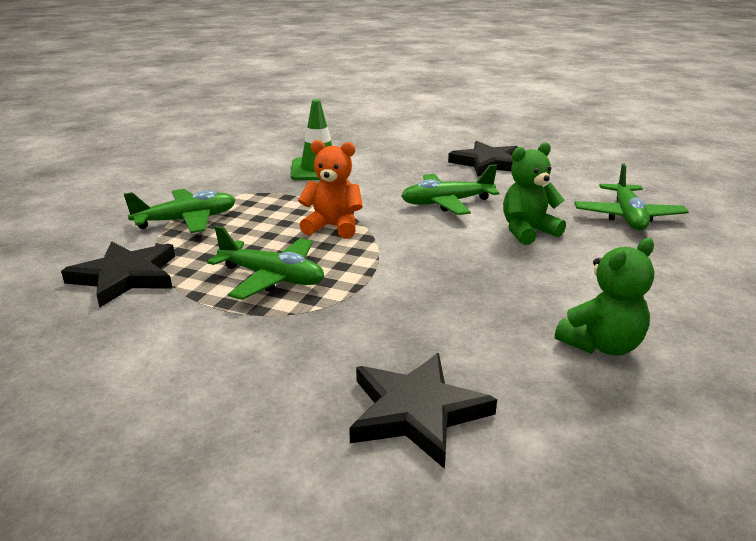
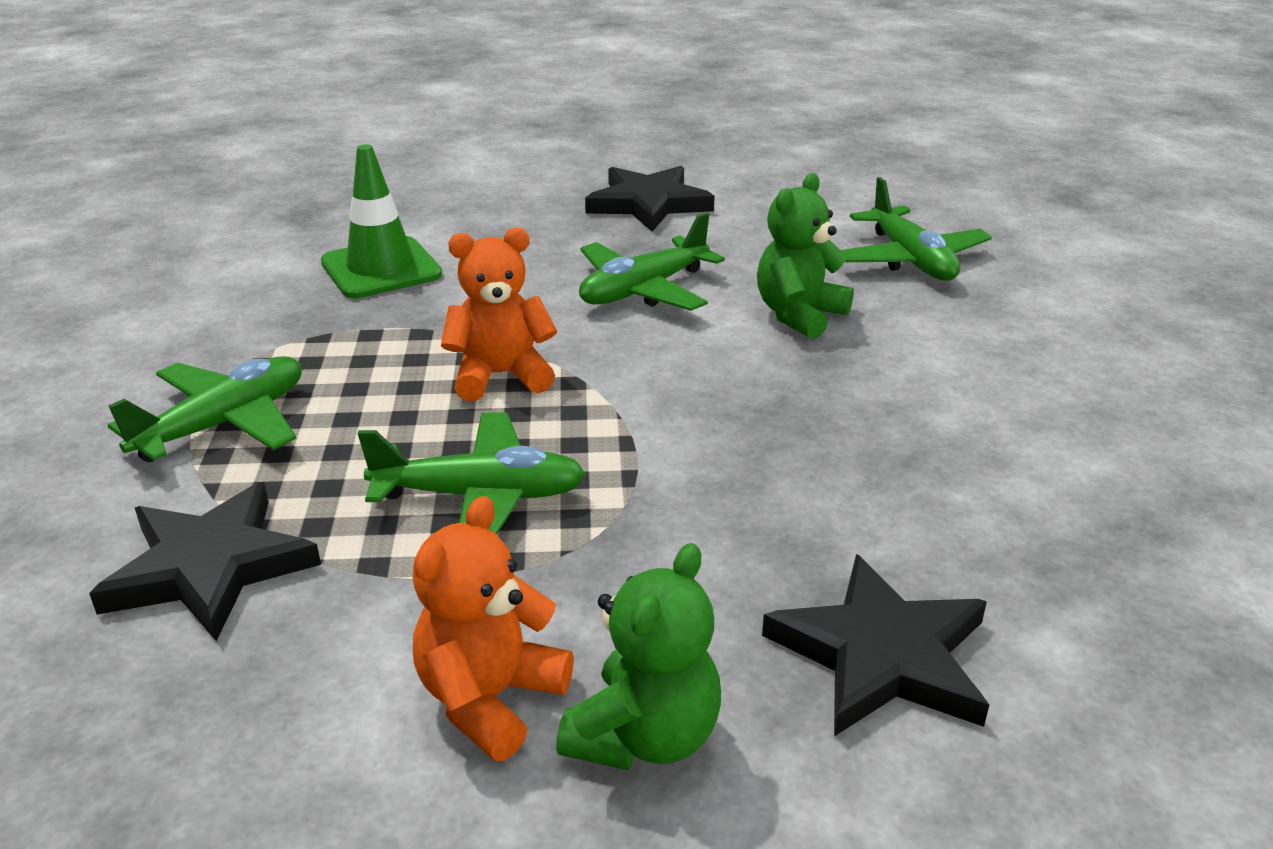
camera: 25 degrees left, 5 degrees up
green teddy bear [555,238,654,356] -> green teddy bear moved to [556,543,721,770]
none -> orange teddy bear [413,496,574,761]

